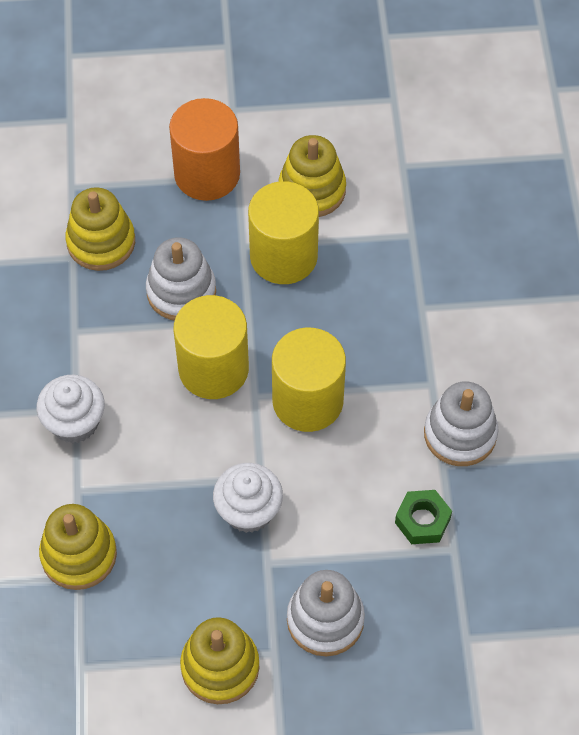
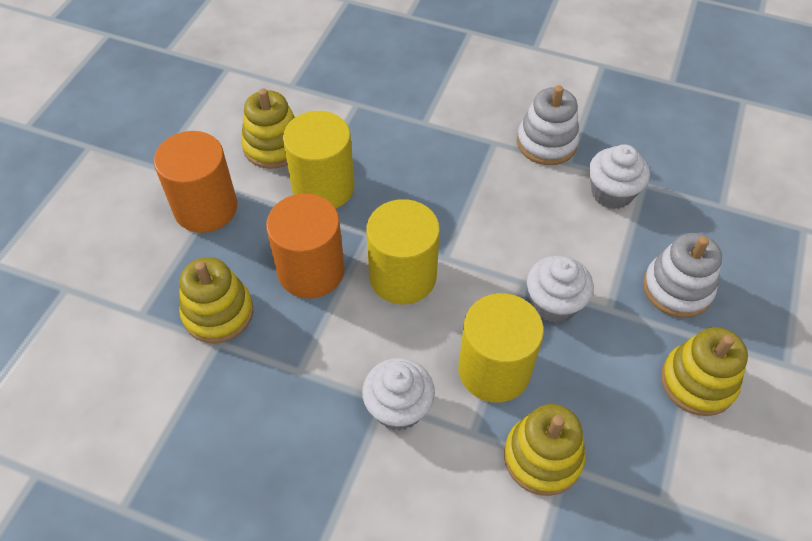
camera: 65 degrees left, 5 degrees down
white stacking toy [146,237,216,321] -> orange cylinder [266,193,345,298]
yellow cylinder [272,328,346,432] -> yellow cylinder moved to [458,293,544,402]
green nut [395,490,452,544] -> white cupcake [589,144,650,209]

